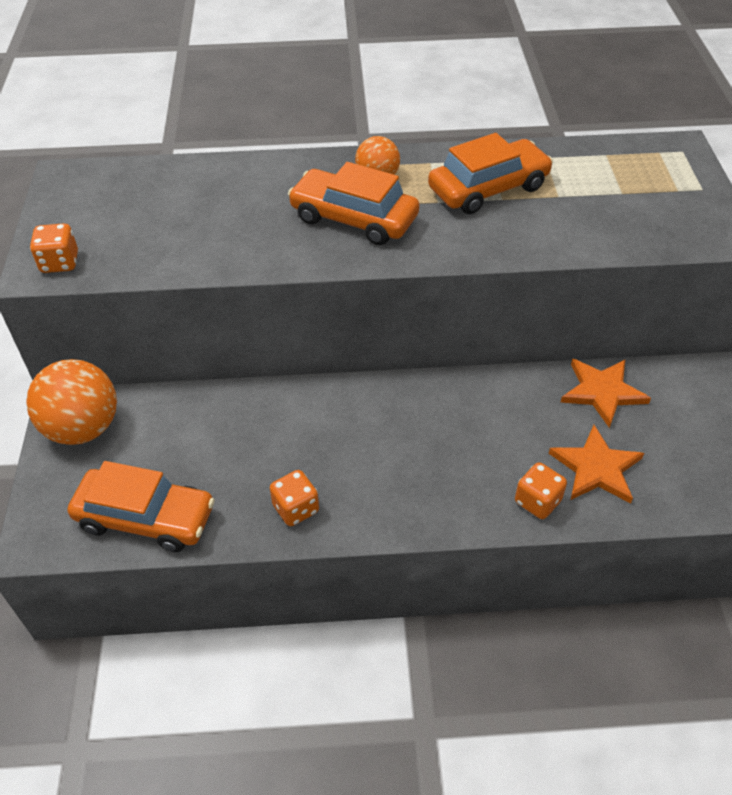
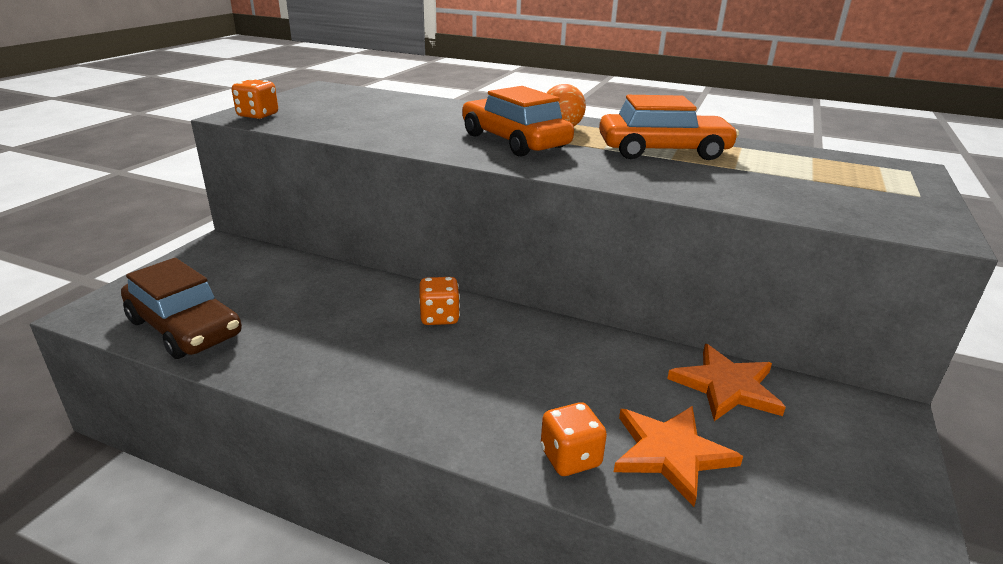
camera: 25 degrees right, 20 degrees down
orange ball [26,359,117,445] -> none
orange car [67,461,215,552] -> brown car [121,258,242,359]
orange dice [270,470,319,526] -> orange dice moved to [419,277,460,325]

